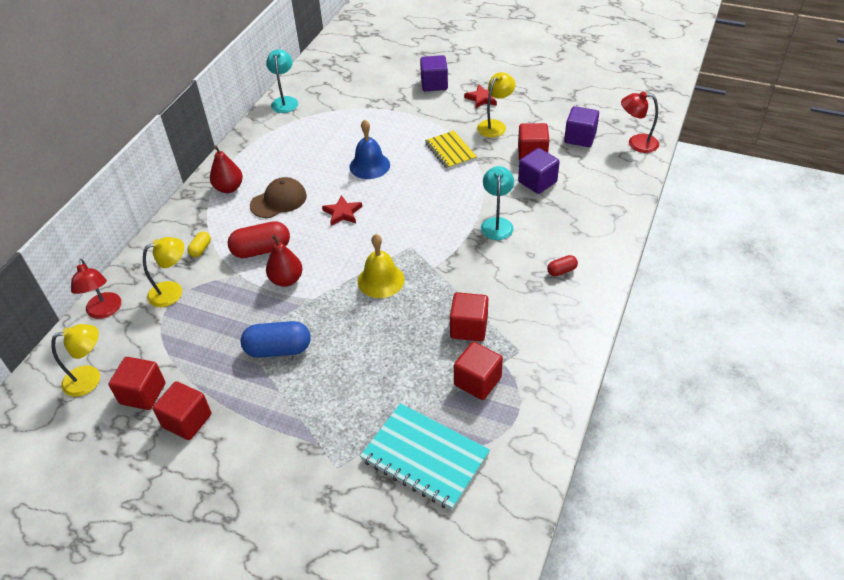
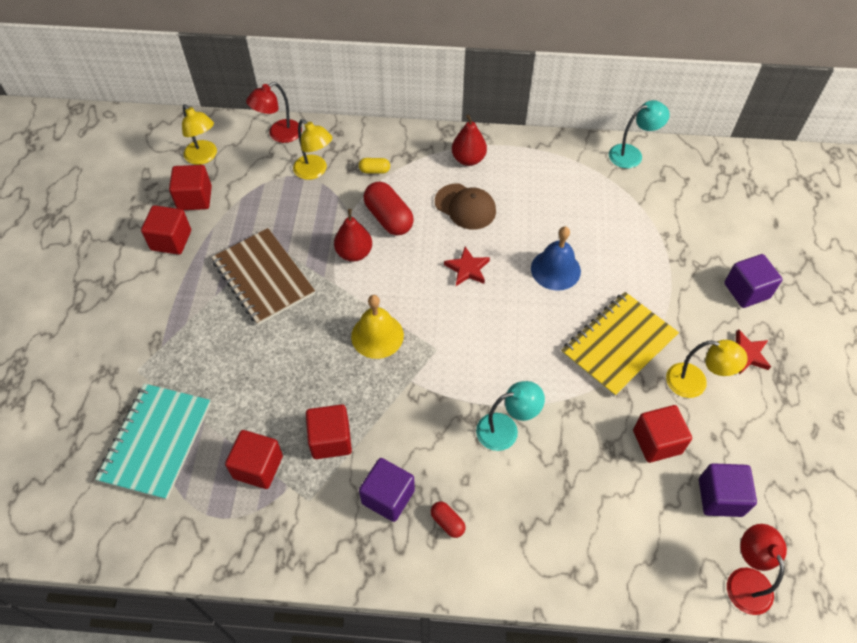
camera: 70 degrees right, 10 degrees up
blue capsule [241,321,311,358] -> brown notebook [212,228,315,325]
yellow notebook [425,131,477,169] -> yellow notebook [561,292,679,397], size x1.58
purple cube [518,148,560,194] -> purple cube moved to [359,458,415,522]

